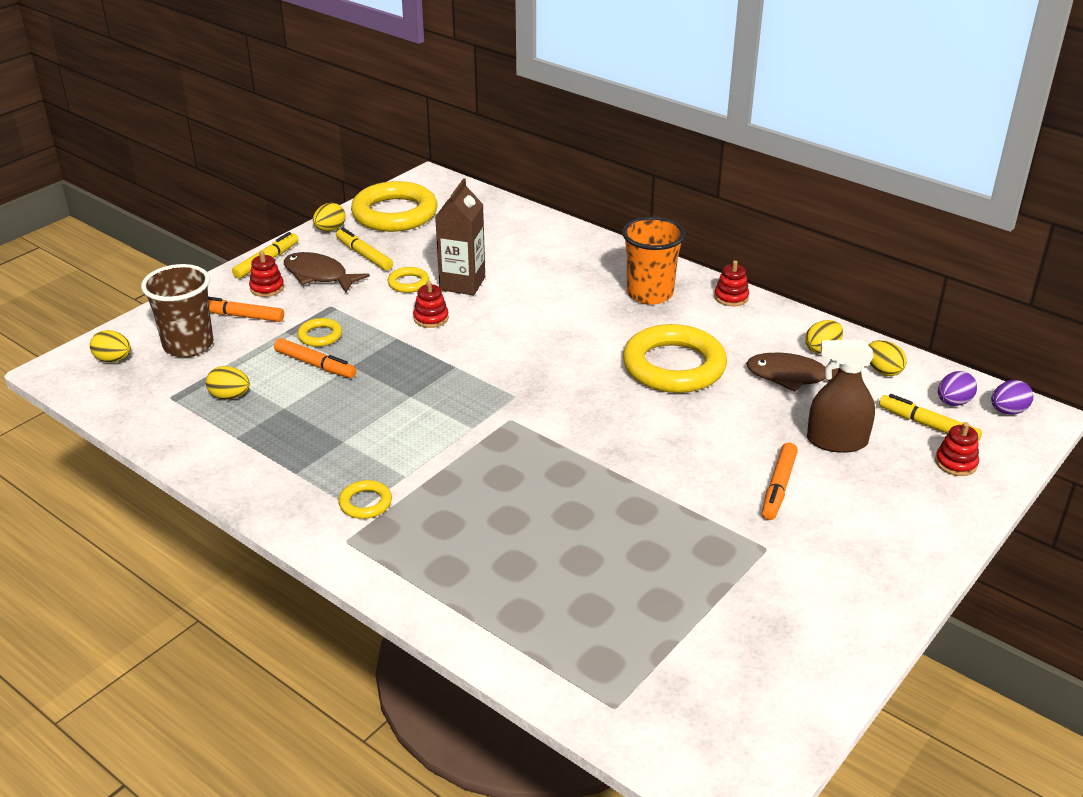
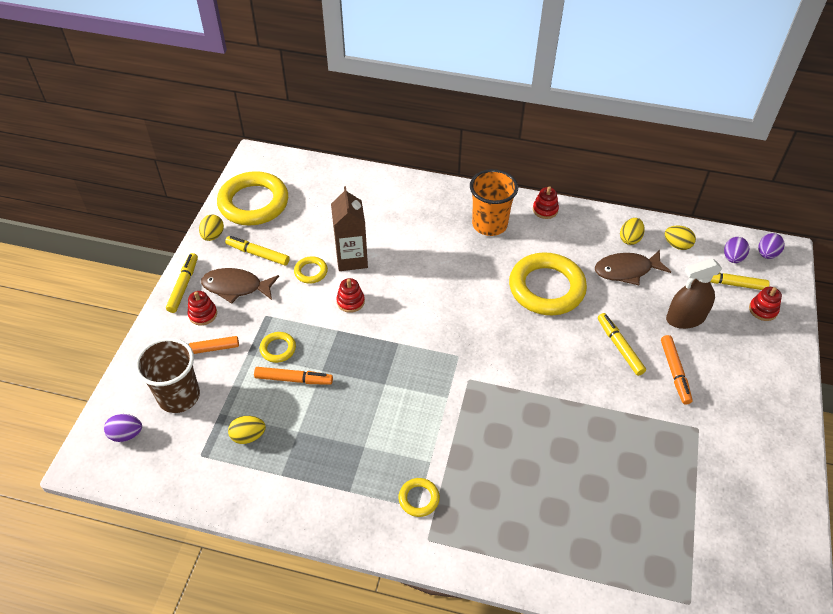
camera: 25 degrees left, 15 degrees up
yellow egg [90,330,131,363] -> purple egg [104,414,142,442]
none -> yellow marker [598,313,646,376]

